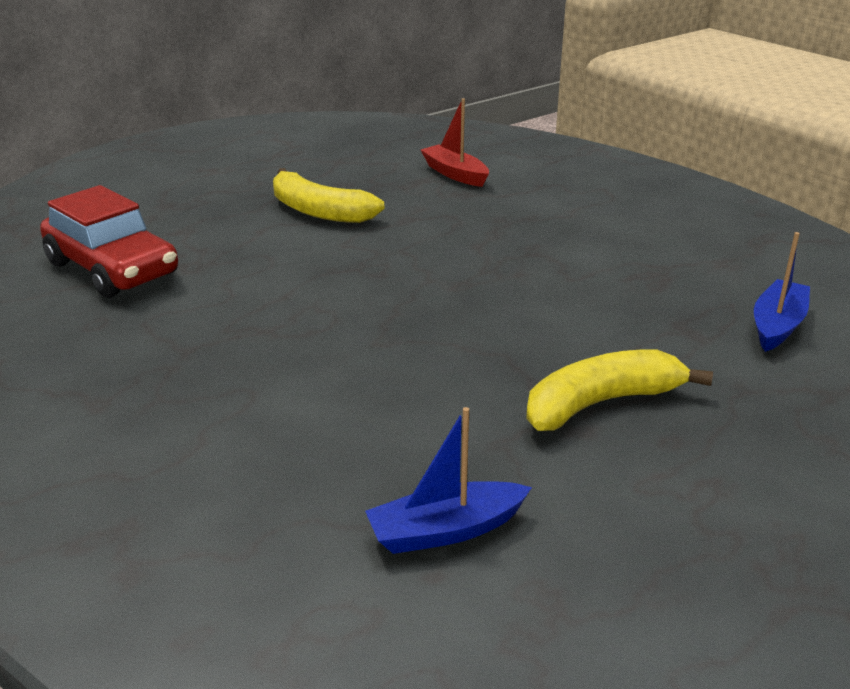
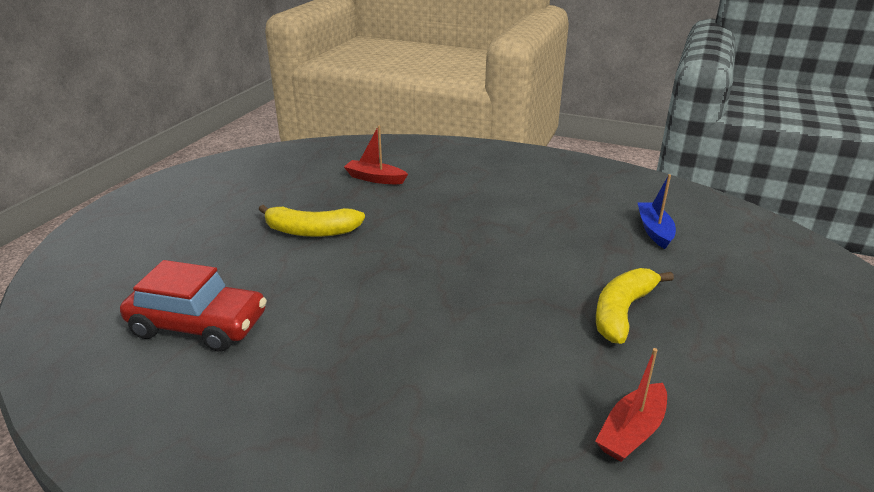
camera: 30 degrees left, 0 degrees up
blue boat [365,407,532,554] -> red boat [595,348,667,462]

